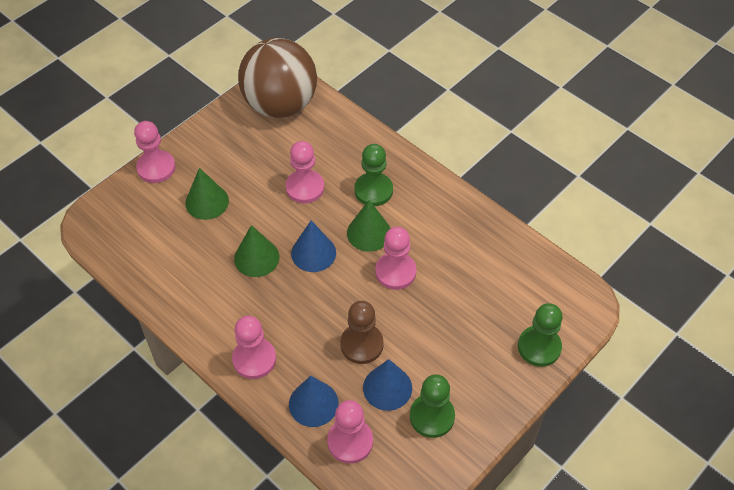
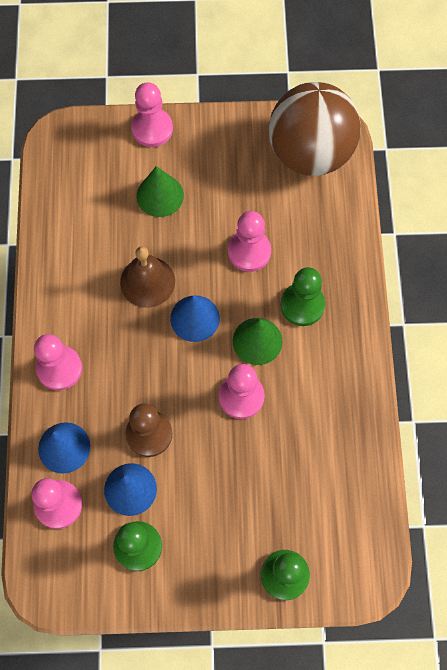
camera: 45 degrees right, 15 degrees up
green cone [234,225,279,277] -> brown bell [120,246,175,308]

